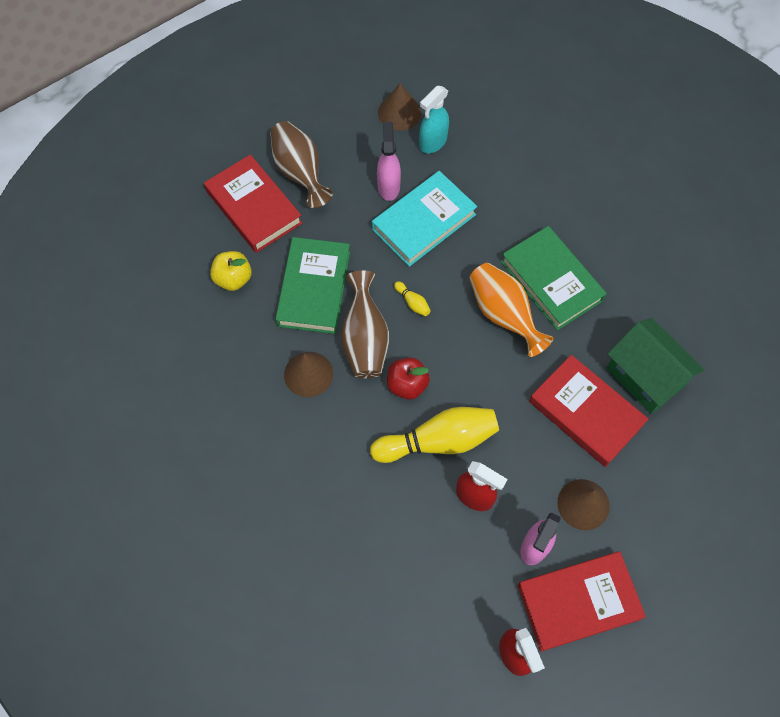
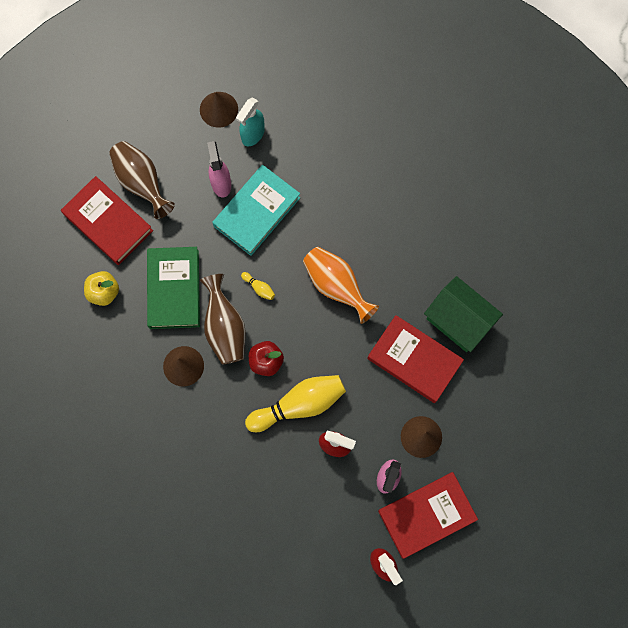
camera: 10 degrees left, 10 degrees up
green book [501,226,607,331] -> none

